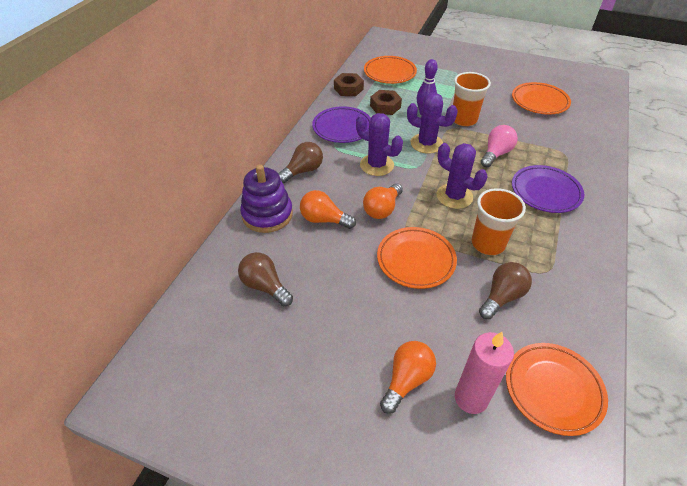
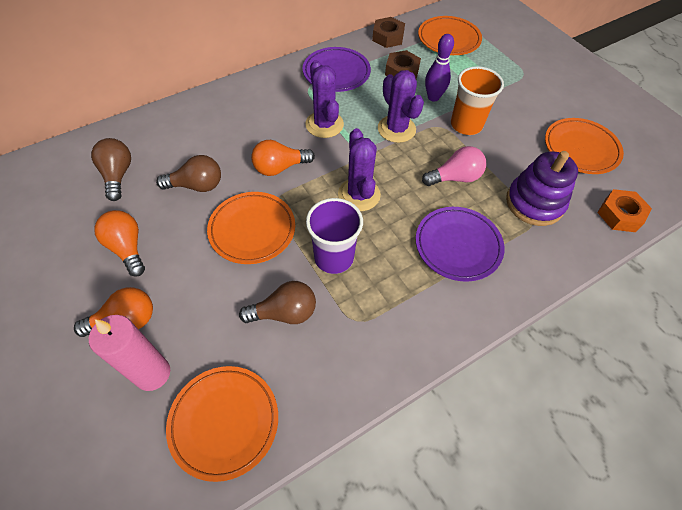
camera: 35 degrees right, 10 degrees up
purple stacking toy [240,165,293,233] -> purple stacking toy moved to [506,151,578,226]
brown light bulb [278,142,323,183] -> brown light bulb moved to [156,155,221,192]
orange light bulb [300,190,356,229] -> orange light bulb moved to [94,210,145,277]
orange cup [471,188,526,255] -> purple cup [306,198,363,274]
none -> orange nut [597,189,652,232]

